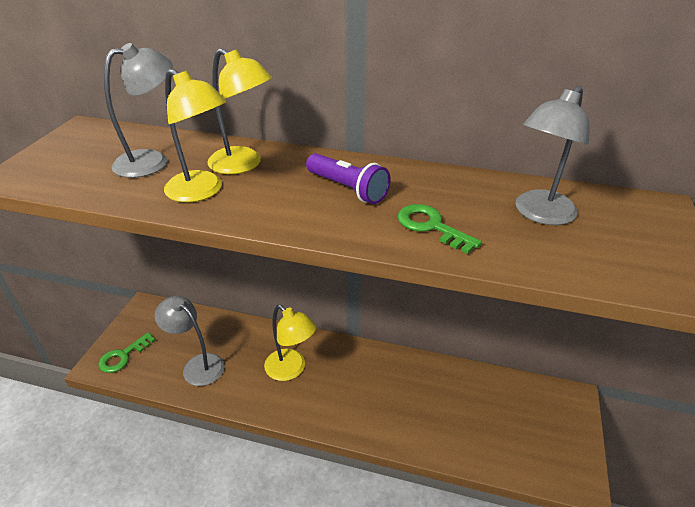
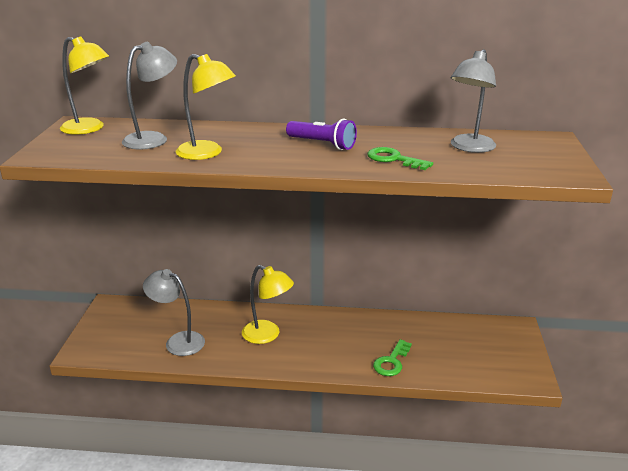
camera: 10 degrees left, 10 degrees down
green key [98,332,155,373] -> green key moved to [373,339,412,376]
yellow lamp [207,48,272,174] -> yellow lamp moved to [60,36,109,135]

